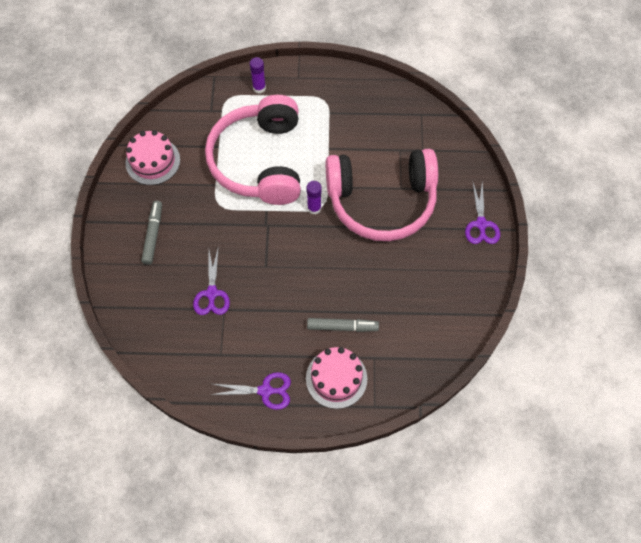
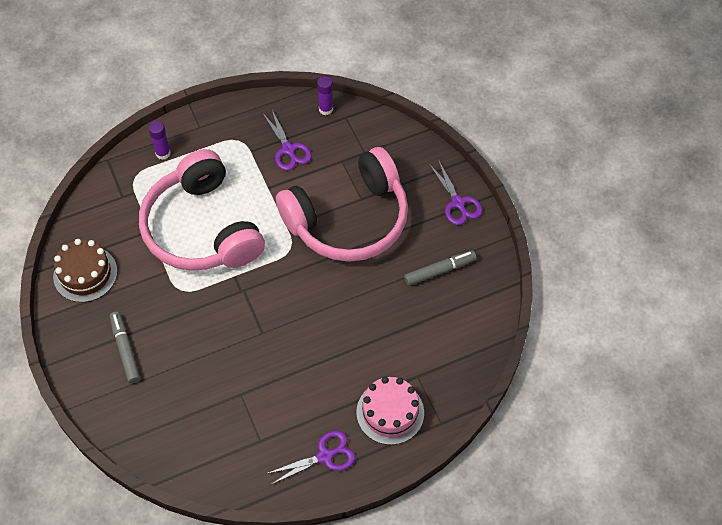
camera: 25 degrees left, 5 degrees down
pink cake [125,130,180,185] -> brown cake [53,239,117,302]
purple scissors [193,246,230,315] -> purple scissors moved to [262,110,311,170]
purple glue stick [307,181,322,214] -> purple glue stick moved to [317,76,333,115]
grey marker [307,318,379,332] -> grey marker moved to [404,250,476,286]

